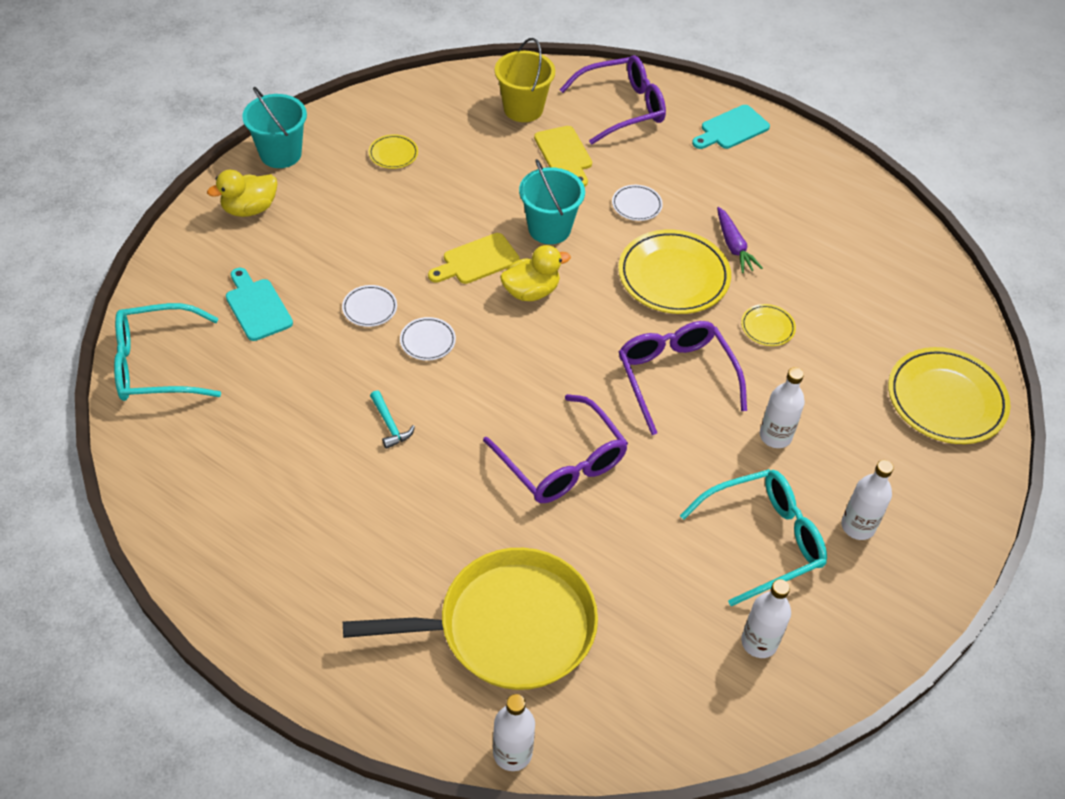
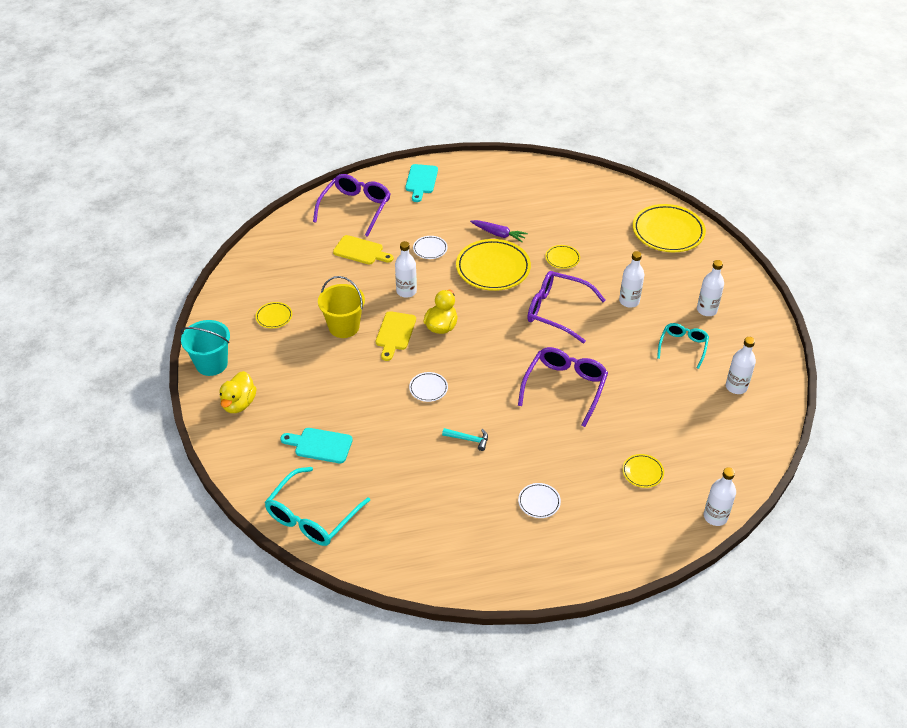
camera: 45 degrees left, 5 degrees down
white plate [342,285,397,327] -> white plate moved to [518,483,561,518]
yellow pan [343,548,598,690] -> yellow plate [622,454,664,488]
purple glasses [483,394,628,503] -> purple glasses turned 75 degrees counterclockwise [518,347,608,427]
yellow bucket [495,38,555,122] -> yellow bucket moved to [318,276,365,338]
turquoise bucket [519,159,585,244] -> white bottle [395,241,417,298]
turquoise glasses [680,469,827,606] -> turquoise glasses [657,323,709,369], size x0.62

